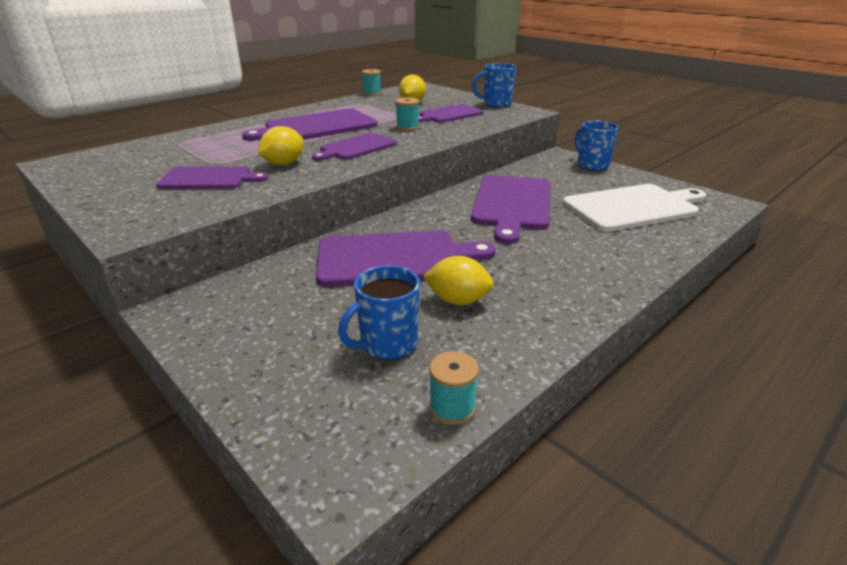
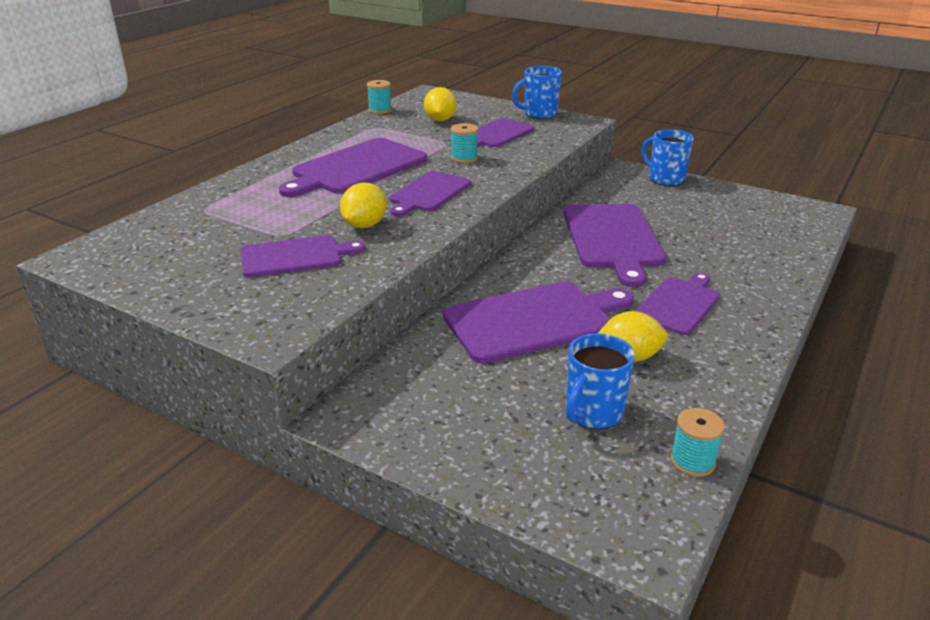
camera: 15 degrees left, 0 degrees up
white cutting board [563,184,706,232] -> none
none -> purple cutting board [635,273,720,335]

